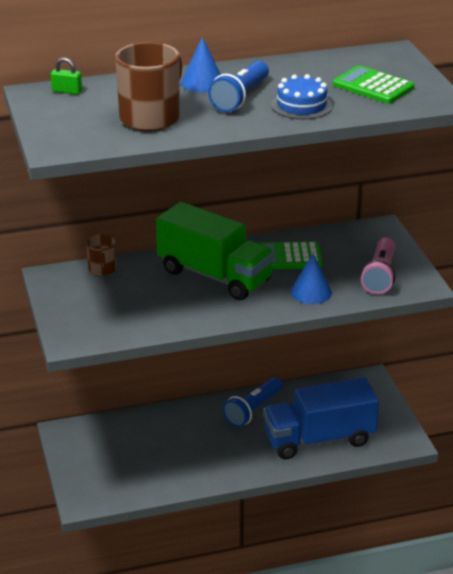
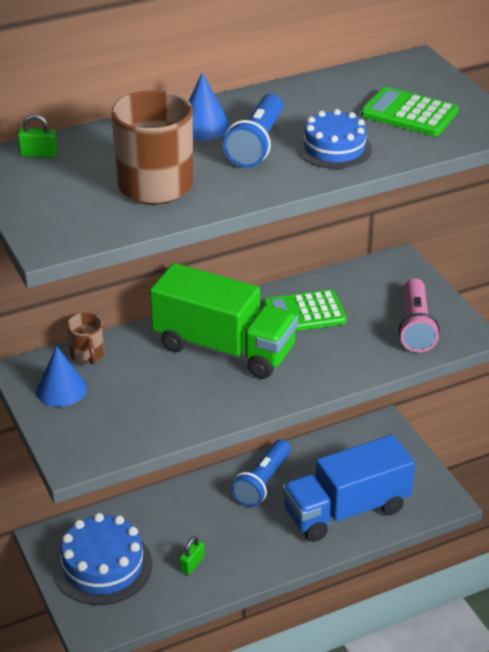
camera: 10 degrees left, 5 degrees up
blue cone [291,254,332,304] -> blue cone moved to [36,346,87,407]
none -> blue cake [54,513,152,605]
none -> green padlock [179,536,205,575]

